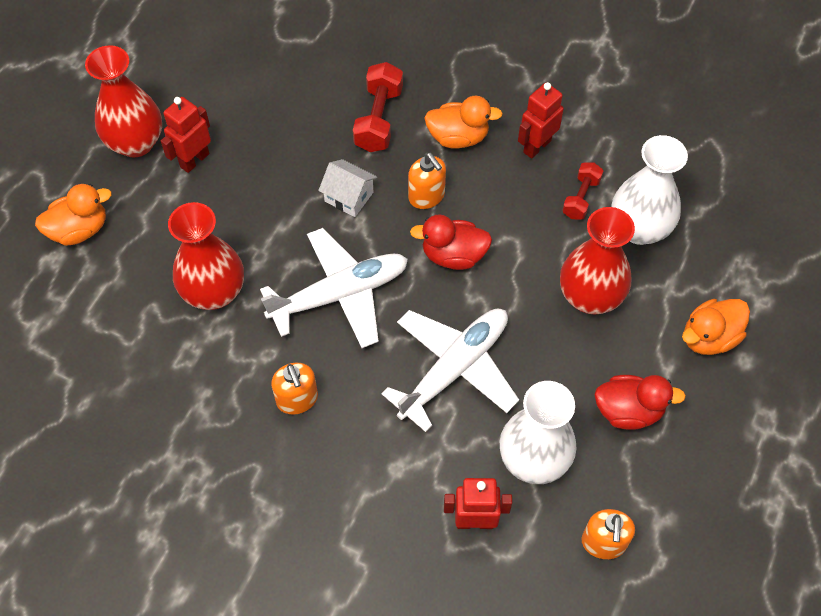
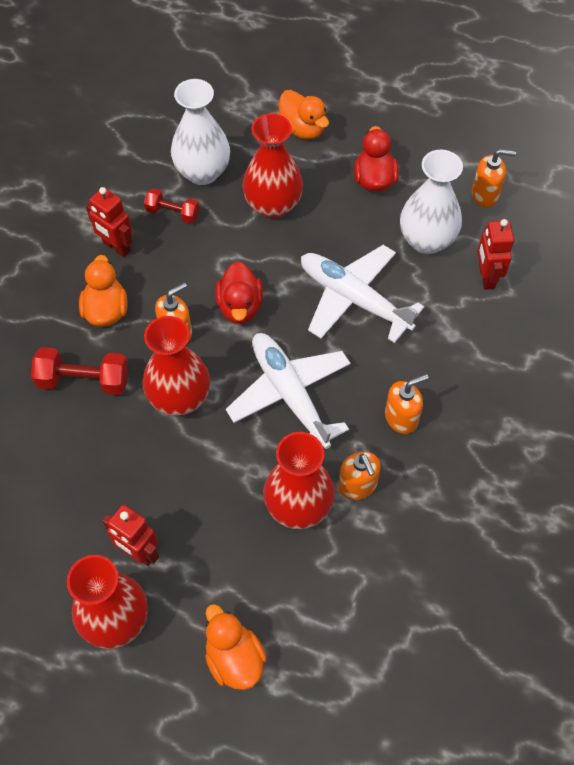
camera: 95 degrees left, 0 degrees up
white house [318,159,377,217] -> red vase [143,316,210,416]
none -> orange soap dispenser [338,452,381,500]

